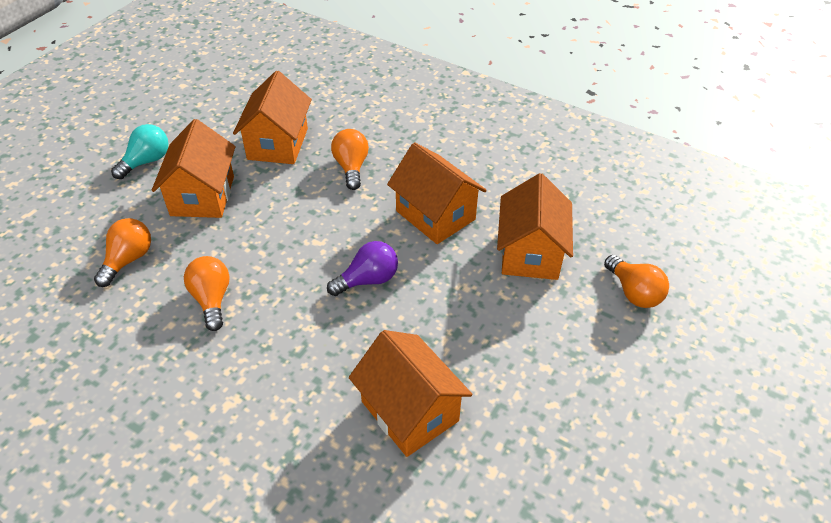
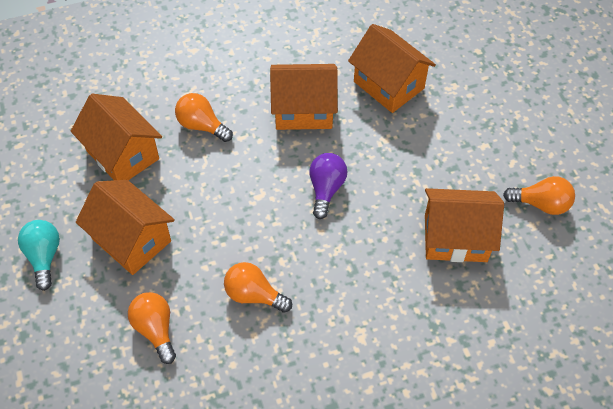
camera: 50 degrees left, 10 degrees up
orange light bulb [604,255,669,308] -> orange light bulb moved to [503,176,575,215]

